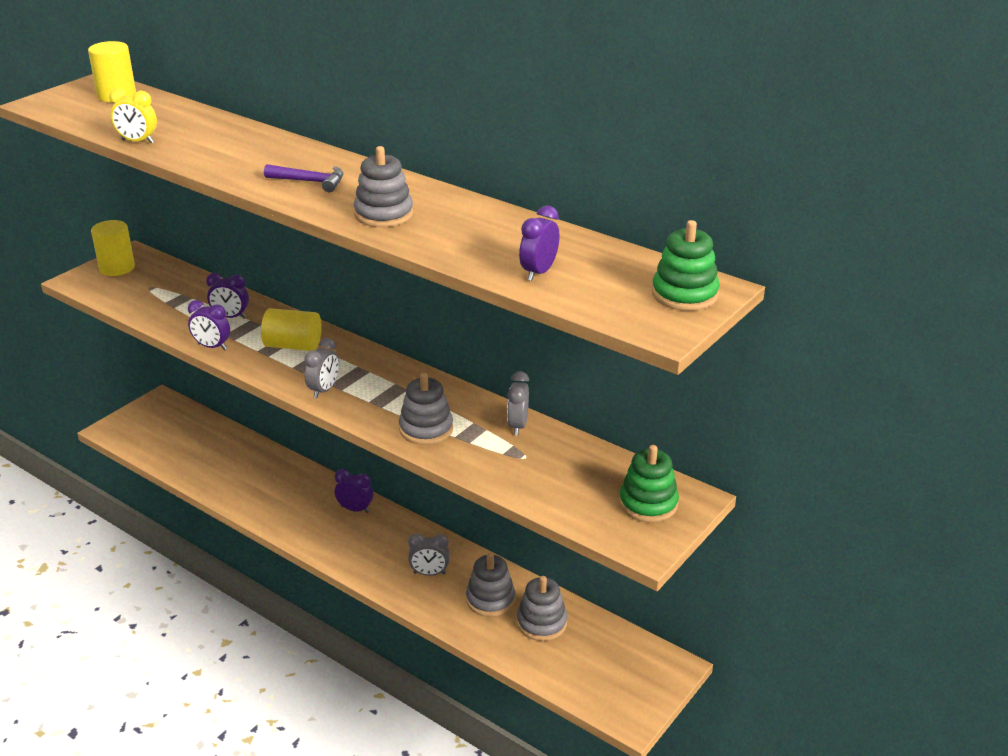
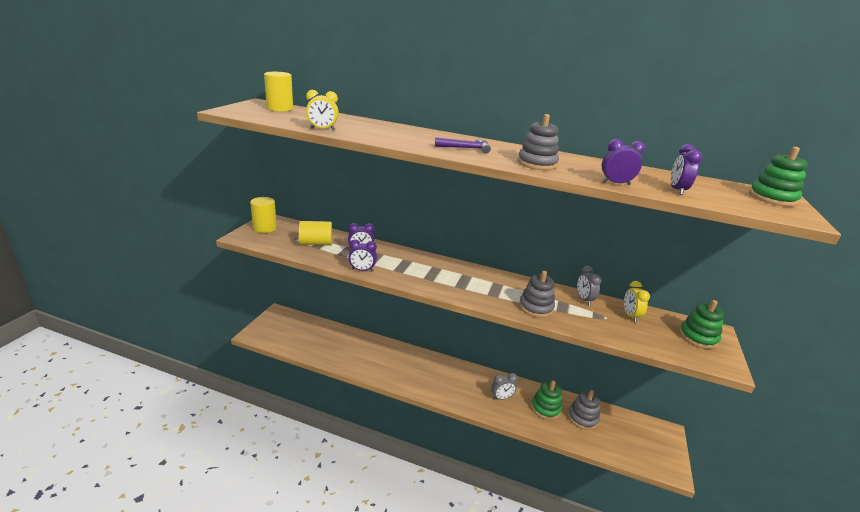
camera: 20 degrees left, 5 degrees down
yellow cylinder [261,308,321,351] -> yellow cylinder moved to [298,221,332,245]
grey clock [304,338,339,398] -> none
purple clock [335,469,373,513] -> purple clock moved to [602,139,645,185]
grey stacking toy [466,553,515,617] -> green stacking toy [531,380,562,420]
none -> yellow clock [624,281,650,322]

